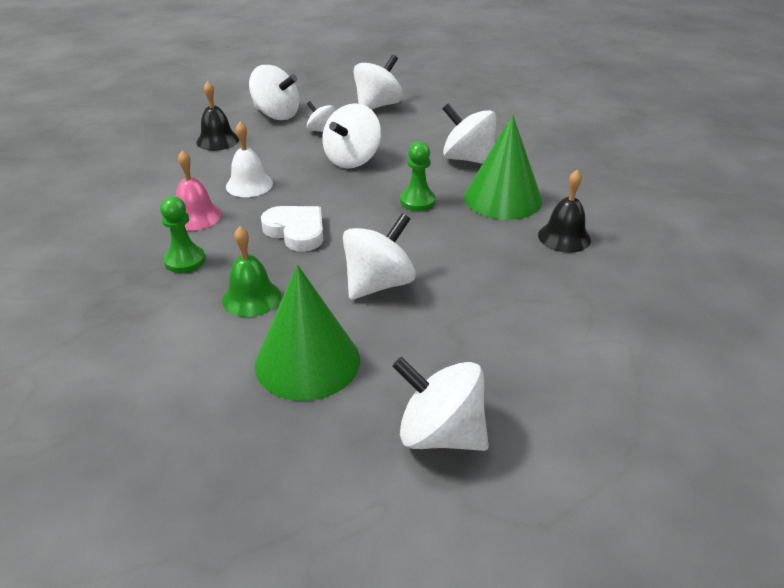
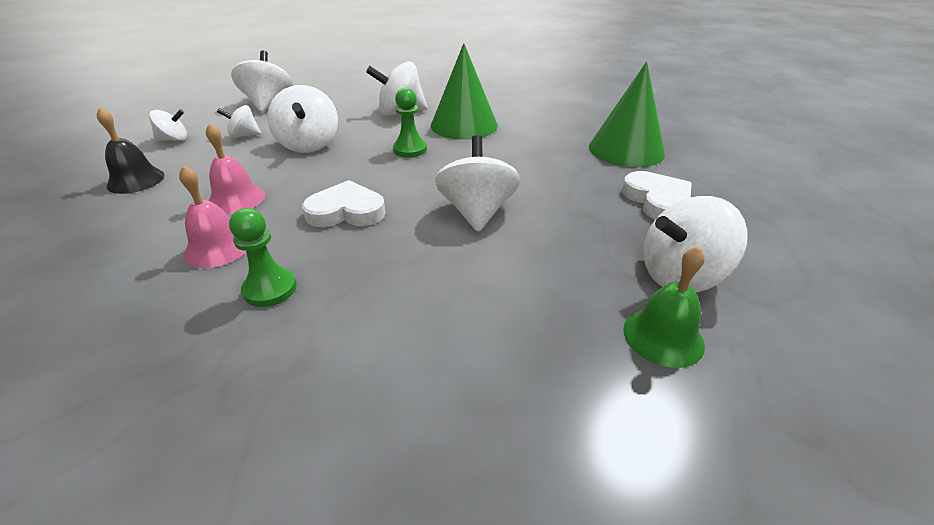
camera: 45 degrees left, 0 degrees up
green bell [222,226,281,317] -> green bell moved to [624,246,705,368]
white bell [226,122,273,197] -> pink bell [206,123,265,214]
white spinning top [249,65,299,120] -> white spinning top [149,109,187,141], size x0.57
green cone [255,265,360,401] -> green cone moved to [589,62,665,167]
black bell [538,170,591,253] -> none
none -> white heart [622,171,692,220]

